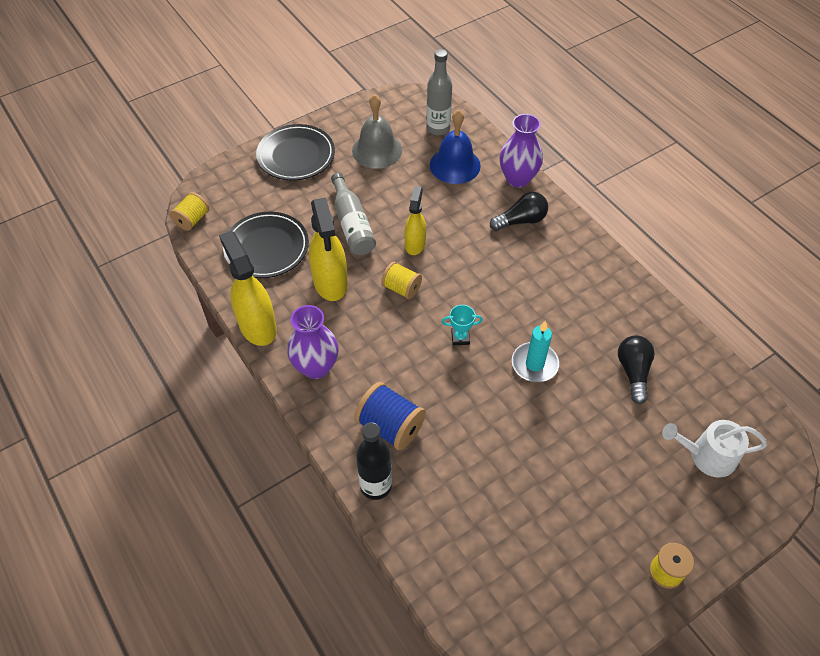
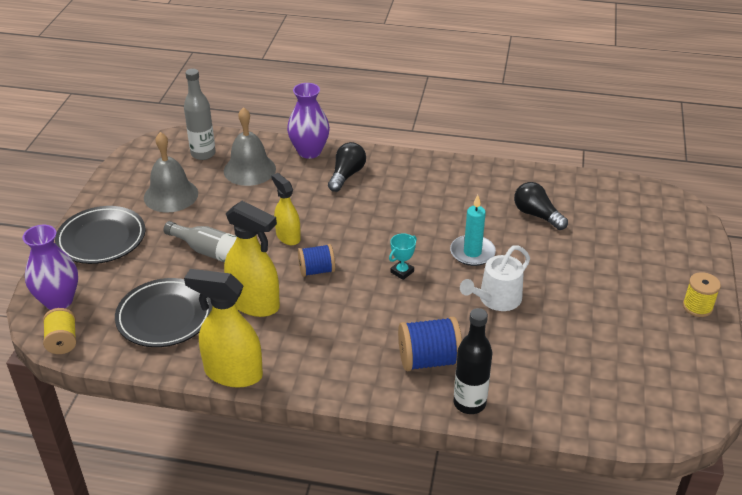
camera: 45 degrees left, 15 degrees down
purple vase [287,305,339,379] -> purple vase moved to [23,225,78,310]
yellow spool [381,262,422,299] -> blue spool [298,244,335,277]
blue bell [430,109,481,184] -> grey bell [224,107,276,186]
white watering can [662,420,767,478] -> white watering can moved to [460,245,530,311]

